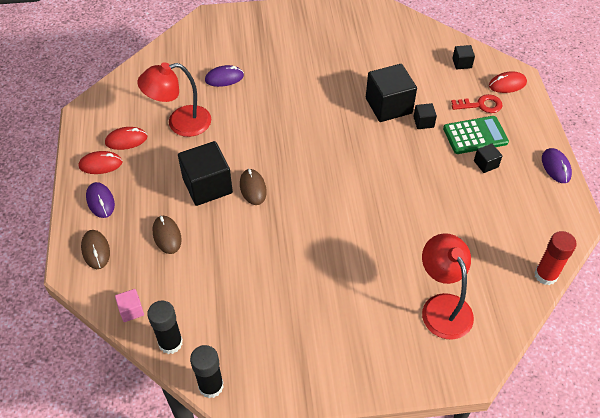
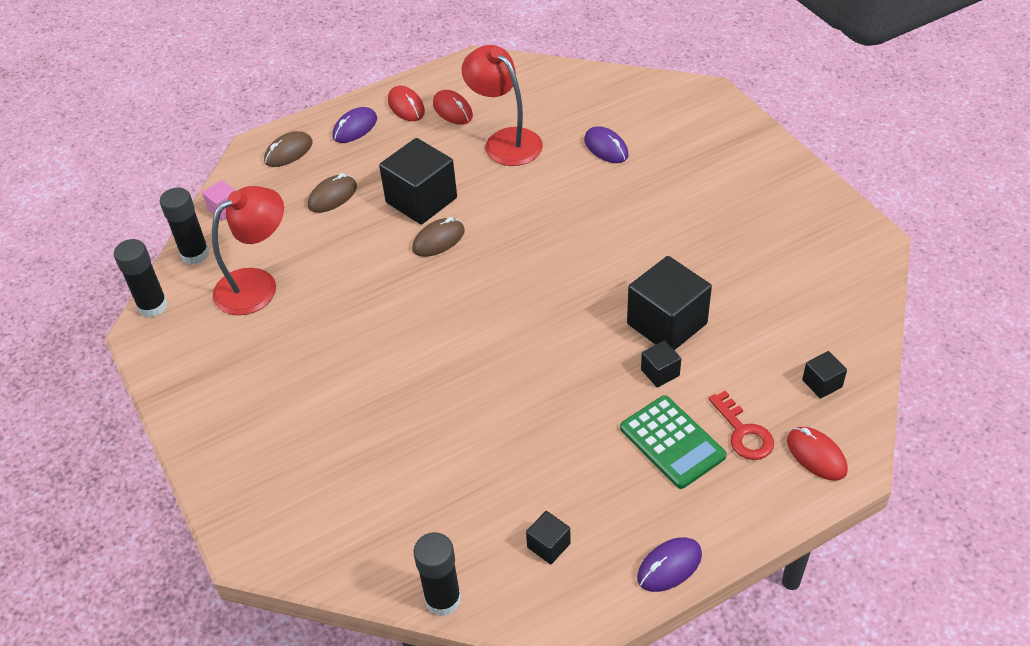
camera: 70 degrees right, 5 degrees down
red lamp [422,233,474,340] -> red lamp moved to [212,186,284,315]
black cube [474,144,502,173] -> black cube moved to [526,511,571,564]
red glue stick [534,231,577,285] -> black glue stick [413,532,461,616]

